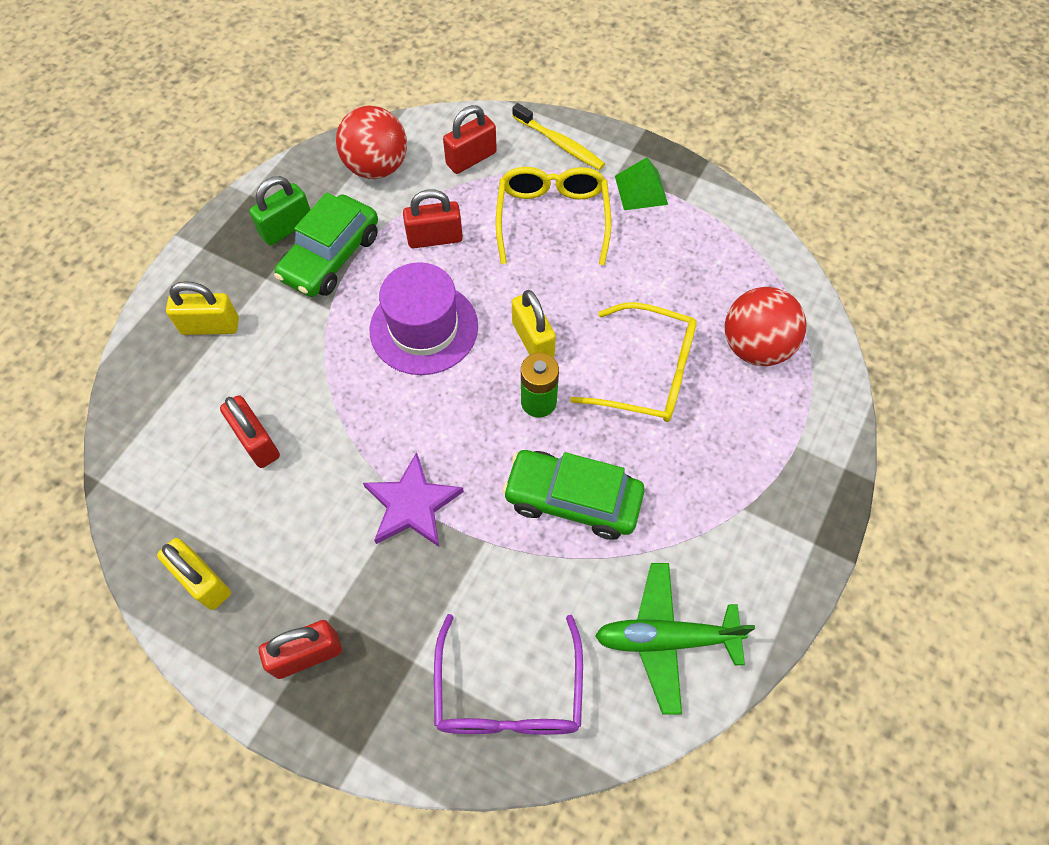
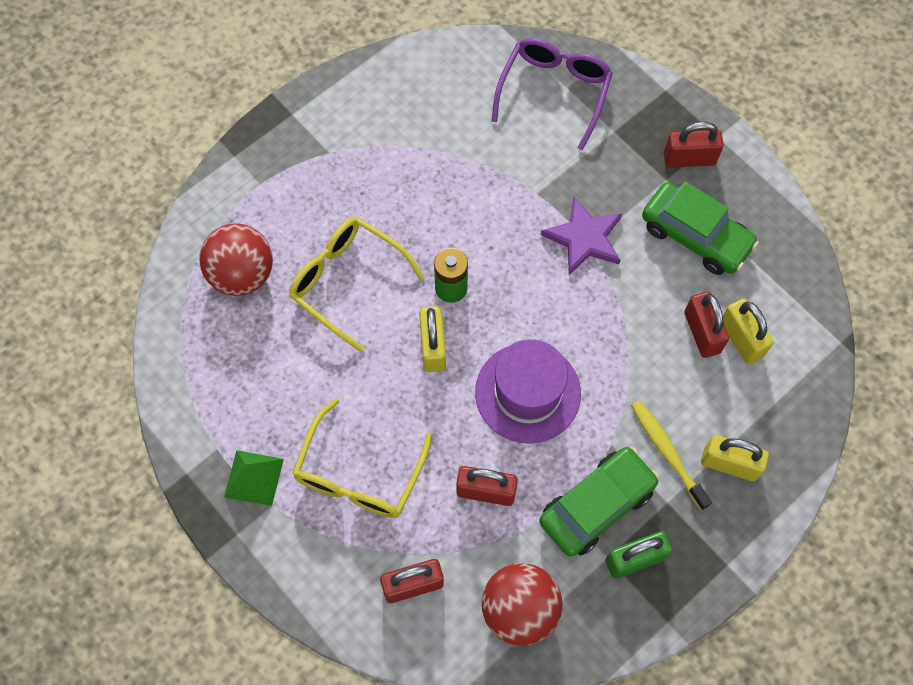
camera: 160 degrees left, 5 degrees up
yellow padlock [157,538,231,610] -> yellow padlock moved to [723,299,773,364]
green car [502,450,645,540] -> green car moved to [642,181,759,275]
yellow toothbrush [512,103,605,170] -> yellow toothbrush moved to [631,400,712,510]
green plane [595,563,755,715] -> none

